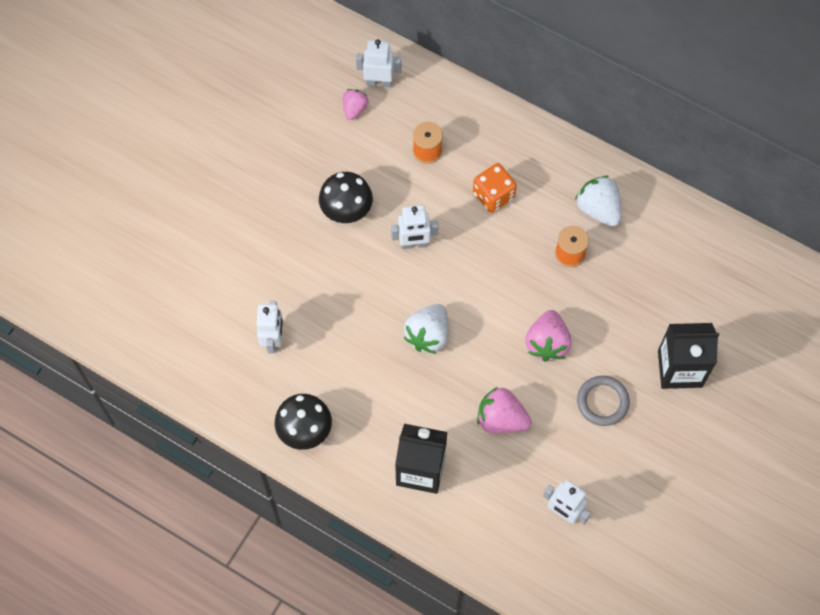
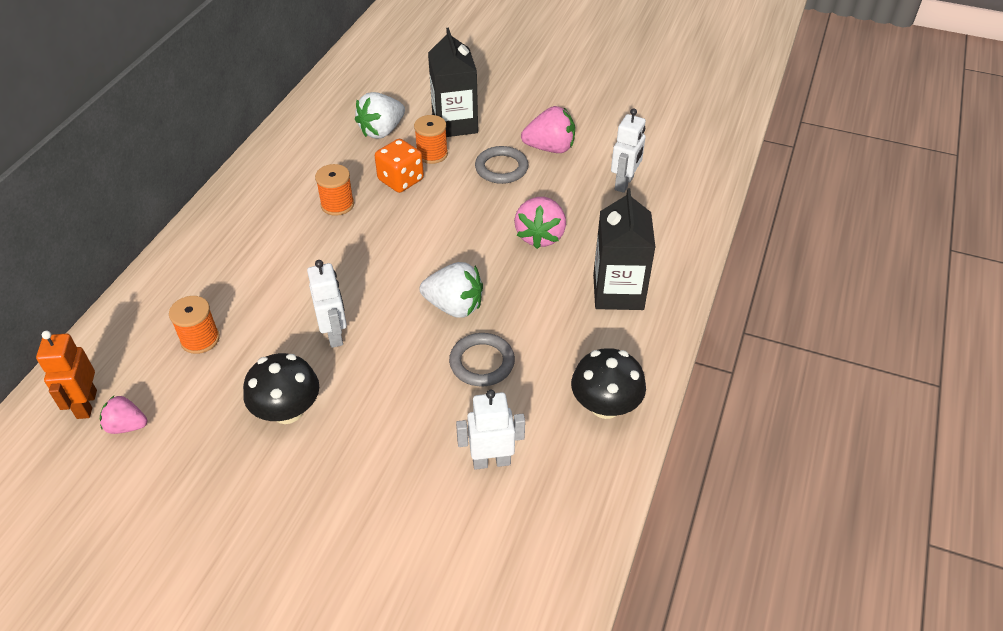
camera: 100 degrees left, 20 degrees down
white robot [356,39,401,88] -> orange robot [36,331,97,419]
orange dice [473,163,517,213] -> orange dice moved to [375,139,424,193]
pink strawberry [525,310,572,362] -> pink strawberry moved to [521,106,575,153]
white strawberry [575,176,622,226] -> white strawberry moved to [355,92,405,139]
none -> orange spool [414,115,448,164]
none -> grey ring [449,333,515,386]

